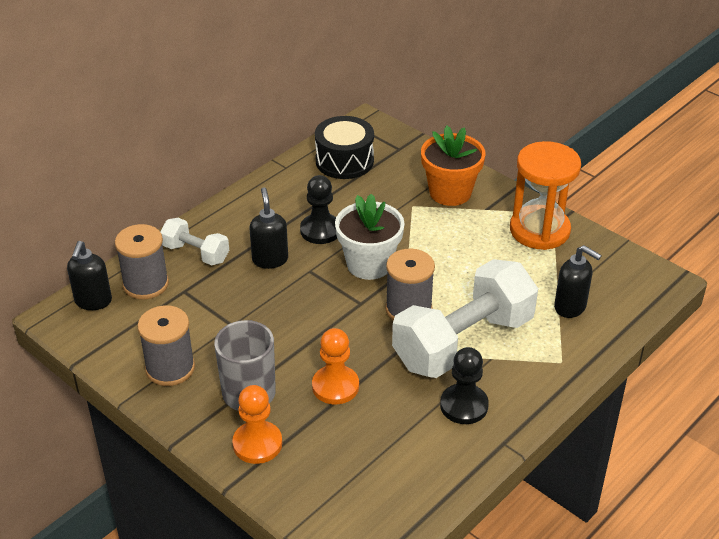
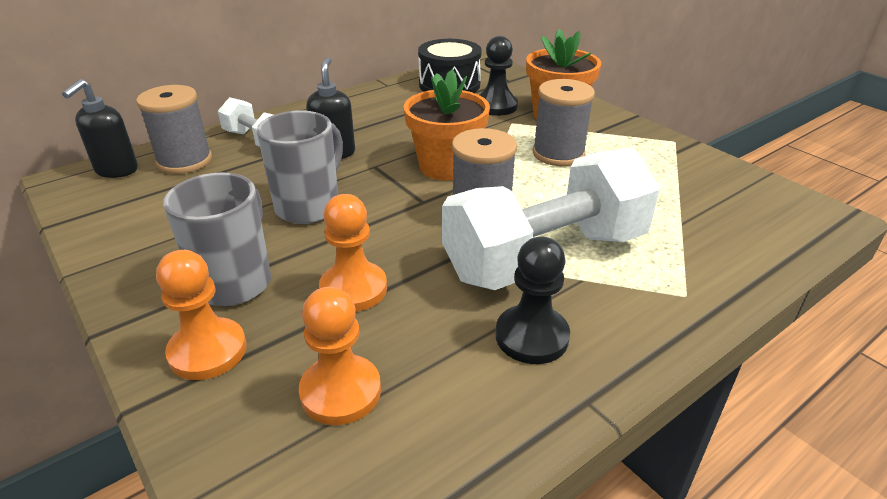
camera: 10 degrees right, 5 degrees down
grey spool [137,305,195,386] -> grey spool moved to [533,79,595,166]
black pawn [300,175,337,244] -> black pawn moved to [480,36,518,116]
white flower pot [335,194,405,280] -> orange flower pot [403,70,490,181]
orange hourglass [510,141,581,250] -> none
black soap dispenser [554,245,602,318] -> none
none -> grey mug [257,110,343,224]
none -> orange pawn [299,287,381,425]

